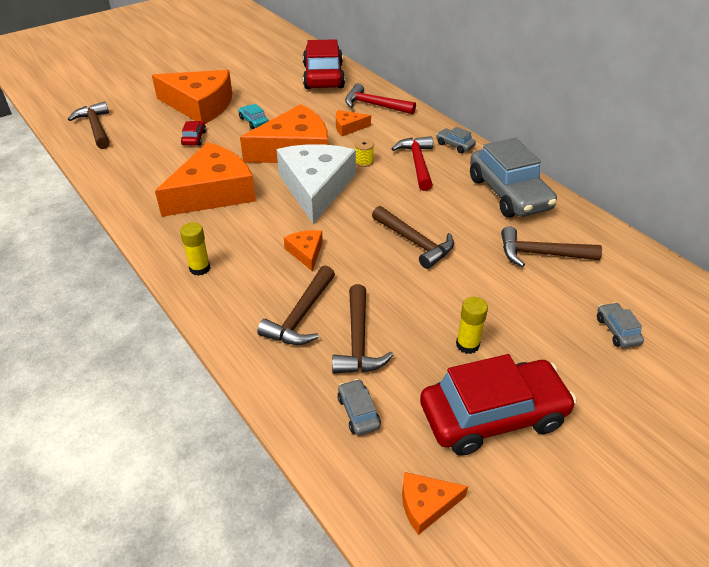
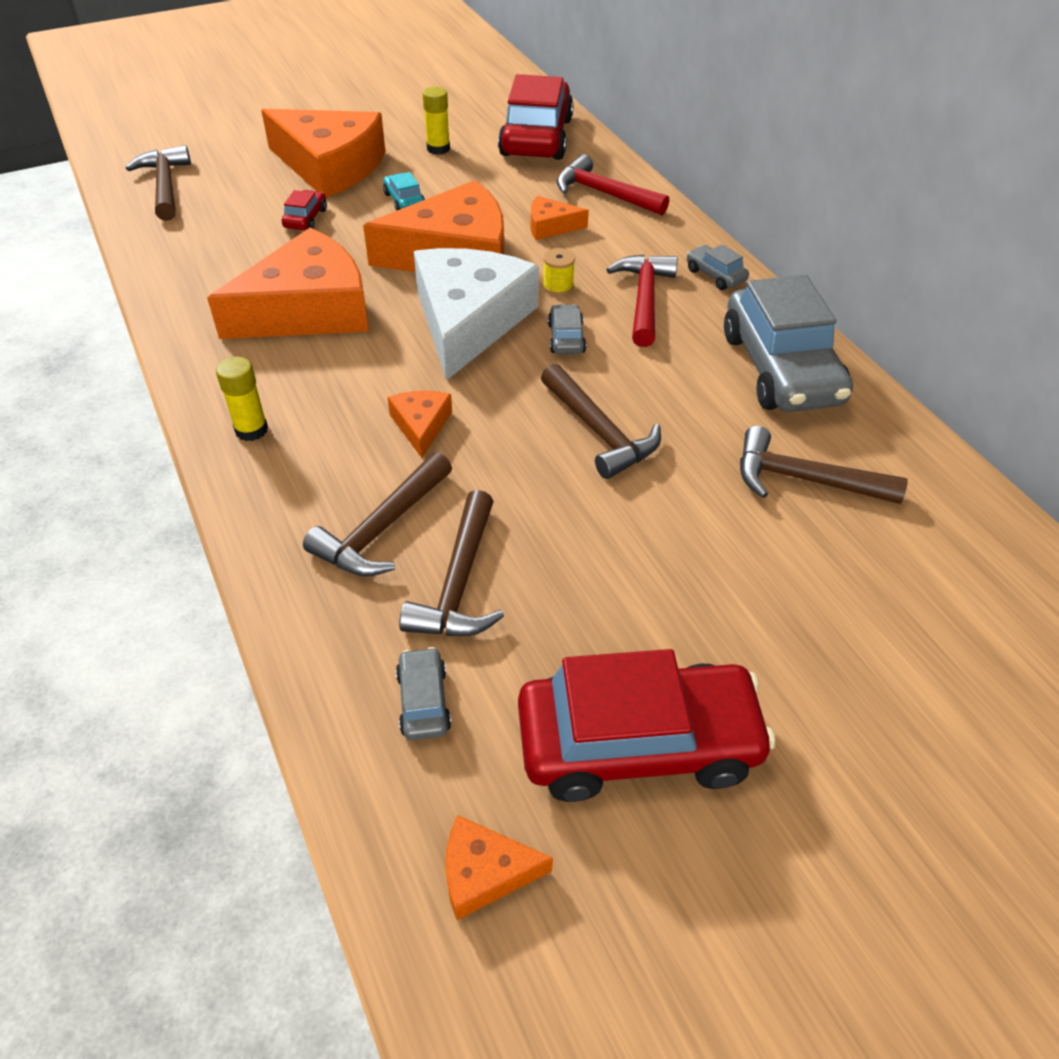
camera: 10 degrees right, 5 degrees up
yellow glue stick [456,297,488,354] -> yellow glue stick moved to [423,86,450,155]
grey car [597,302,644,348] -> grey car moved to [548,304,586,354]

